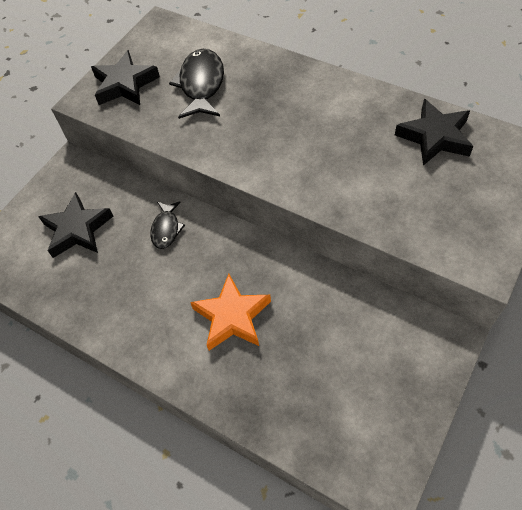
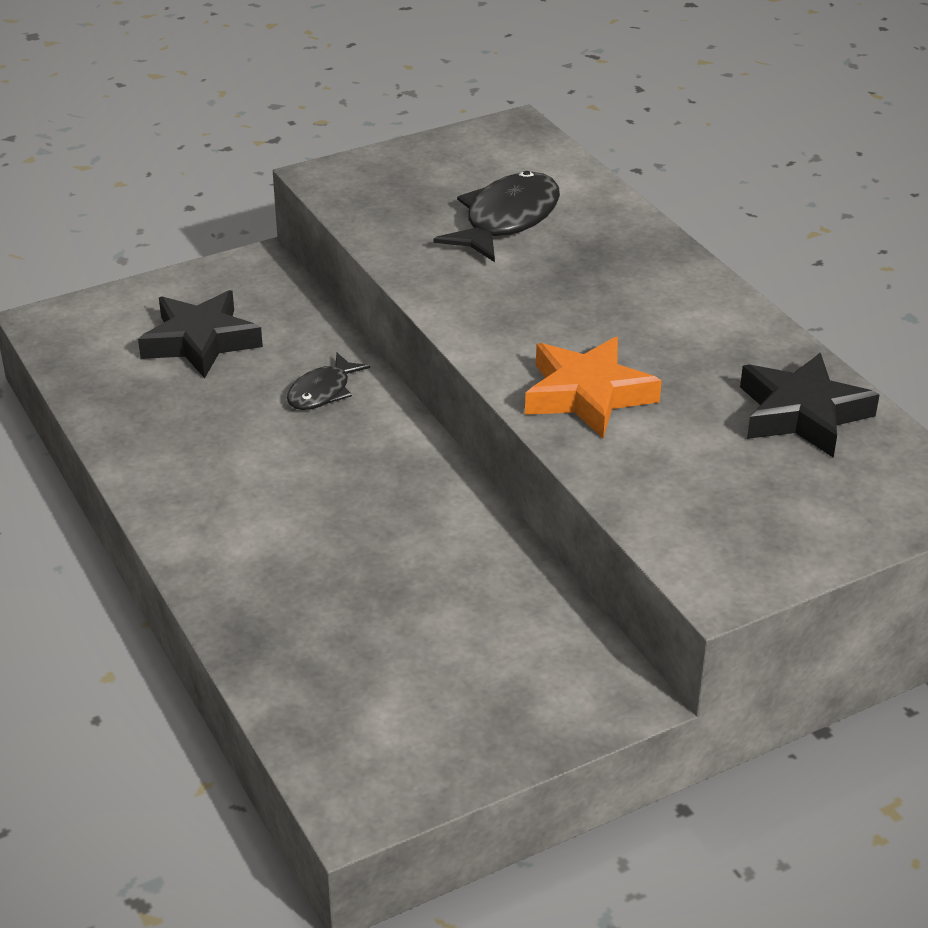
camera: 25 degrees right, 20 degrees down
black star [91,50,160,105] -> none
orange star [190,274,271,351] -> orange star moved to [525,337,662,438]

